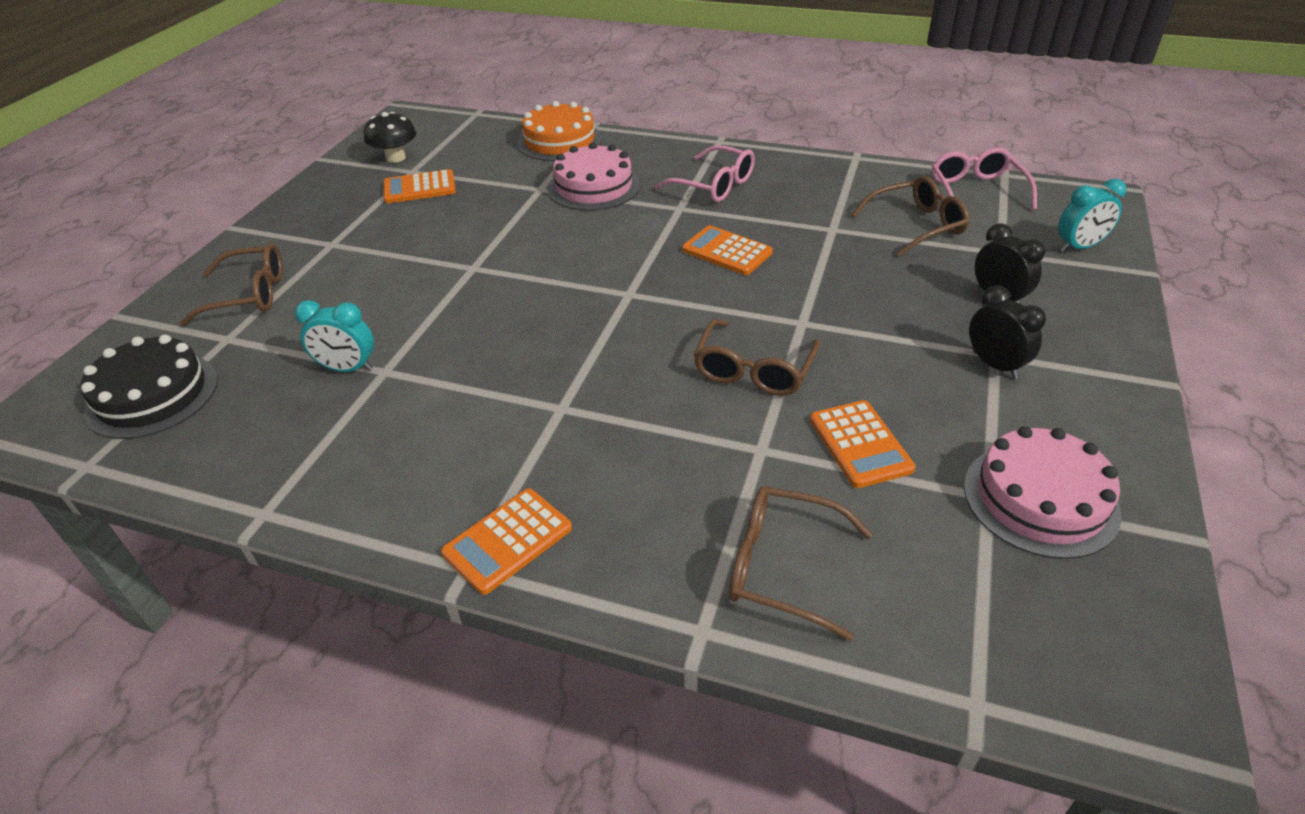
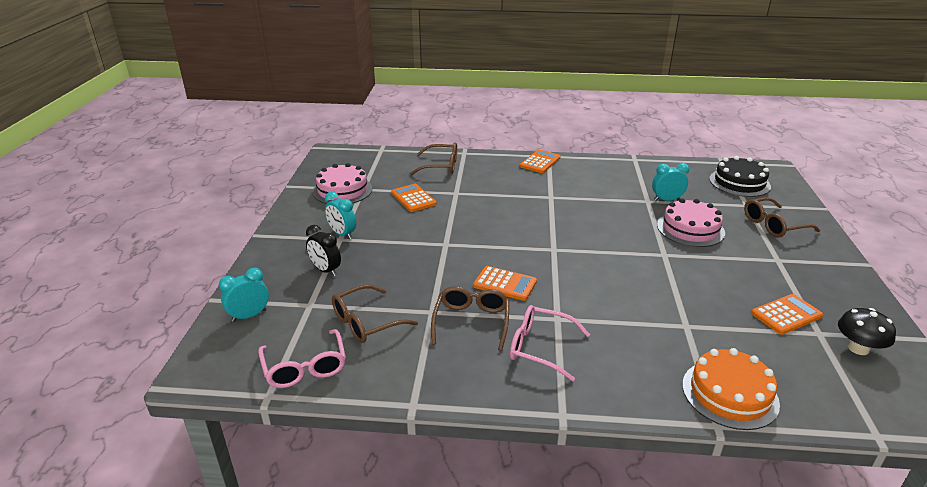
camera: 165 degrees right, 10 degrees down
pink cake [548,142,640,211] -> pink cake moved to [657,198,725,247]
brown glasses [694,319,821,396] -> brown glasses moved to [431,286,509,351]
black clock [969,285,1046,379] -> turquoise clock [325,191,356,239]

